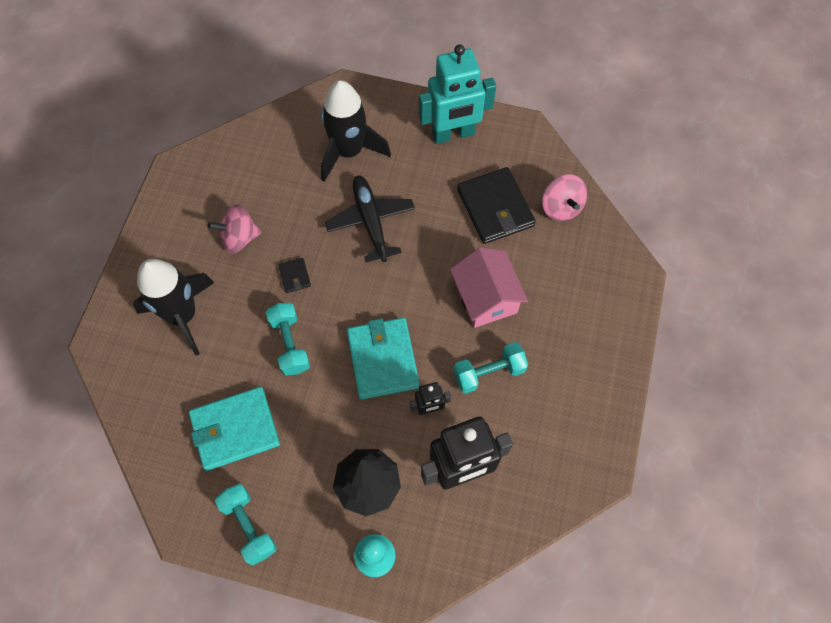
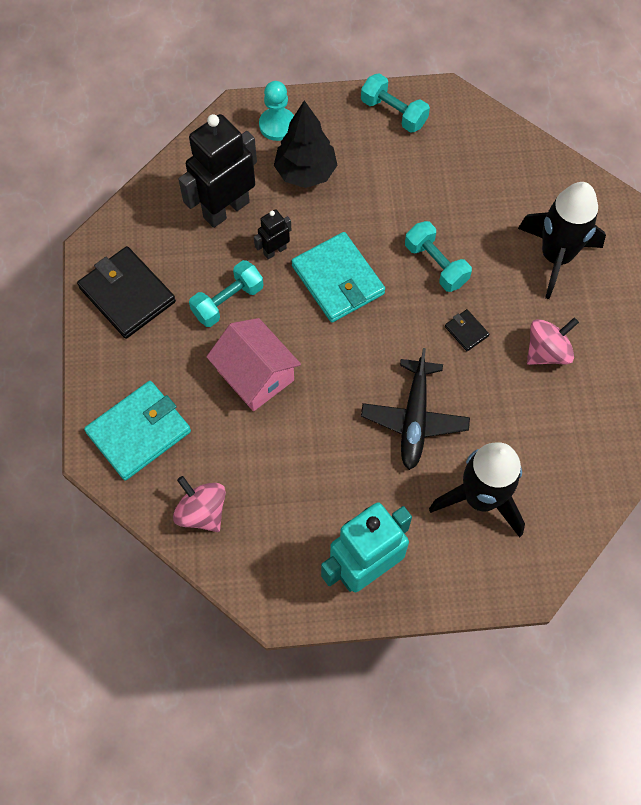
camera: 160 degrees right, 0 degrees up
turquoise wallet [189,387,280,471] -> turquoise wallet moved to [84,381,191,480]
black plane [325,175,415,262] -> black plane turned 45 degrees clockwise [361,348,470,470]
black wallet [457,167,536,244] -> black wallet moved to [77,246,176,339]

